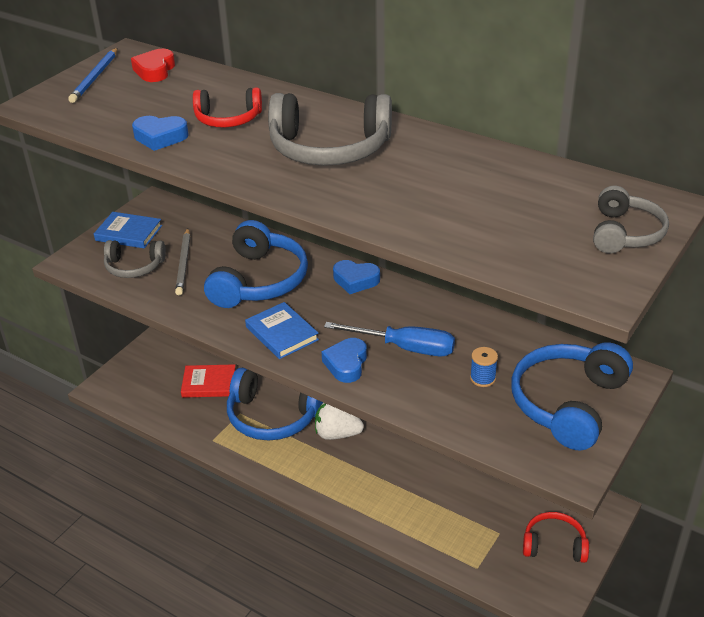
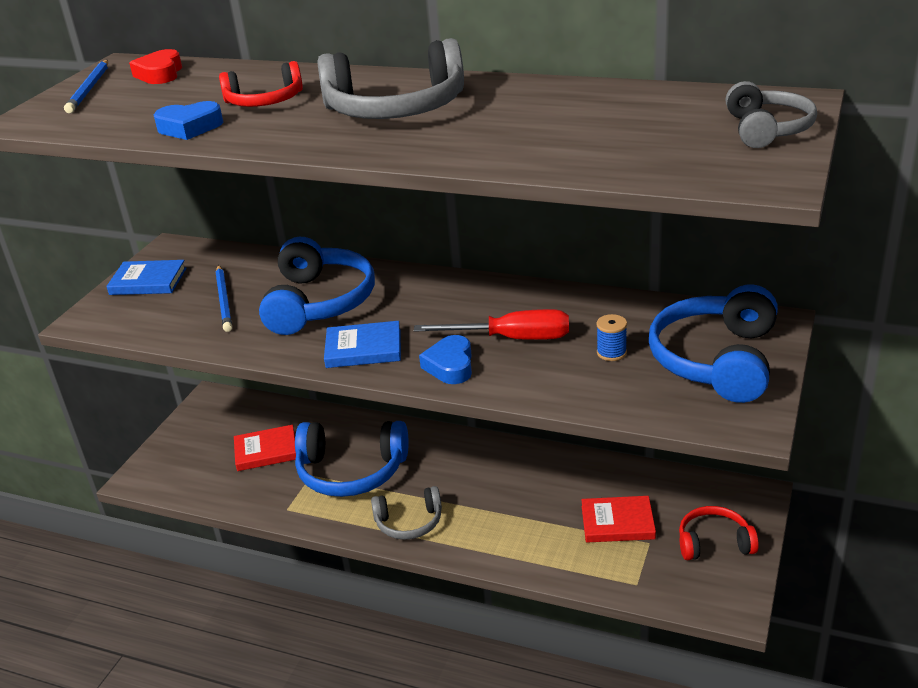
camera: 10 degrees left, 5 degrees down
grey headphones [104,240,166,278] -> grey headphones moved to [371,486,442,540]
grey pencil [175,228,190,296] -> blue pencil [215,265,232,332]
blue book [245,302,319,359] -> blue book turned 45 degrees counterclockwise [324,321,401,368]
white strawberry [315,403,364,440] -> none
blue screwdriver [324,322,455,356] -> red screwdriver [414,309,569,340]
blue heart [333,260,380,294] -> none
none -> red book [581,496,656,543]

